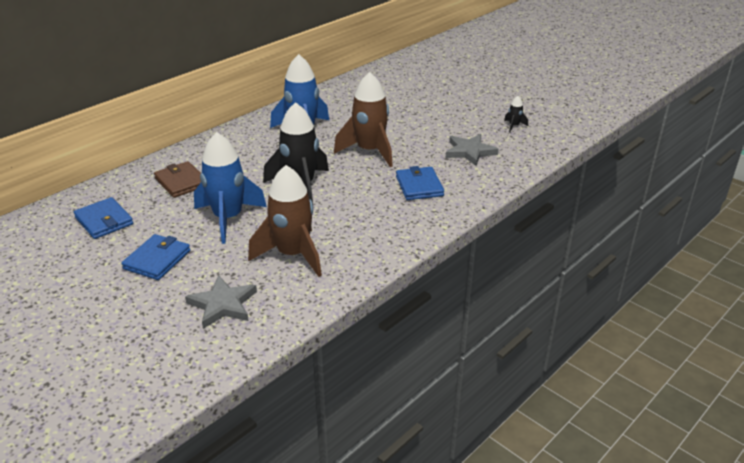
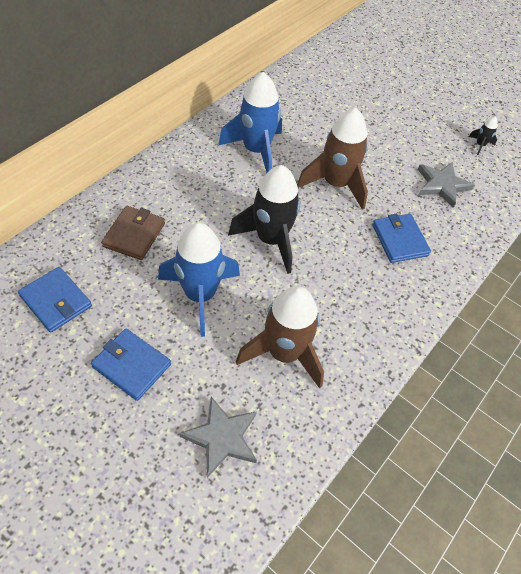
camera: 10 degrees left, 20 degrees up
blue wallet [121,234,190,280] -> blue wallet turned 75 degrees counterclockwise [91,328,171,401]
brown wallet [154,161,201,198] -> brown wallet turned 60 degrees clockwise [101,206,165,260]

